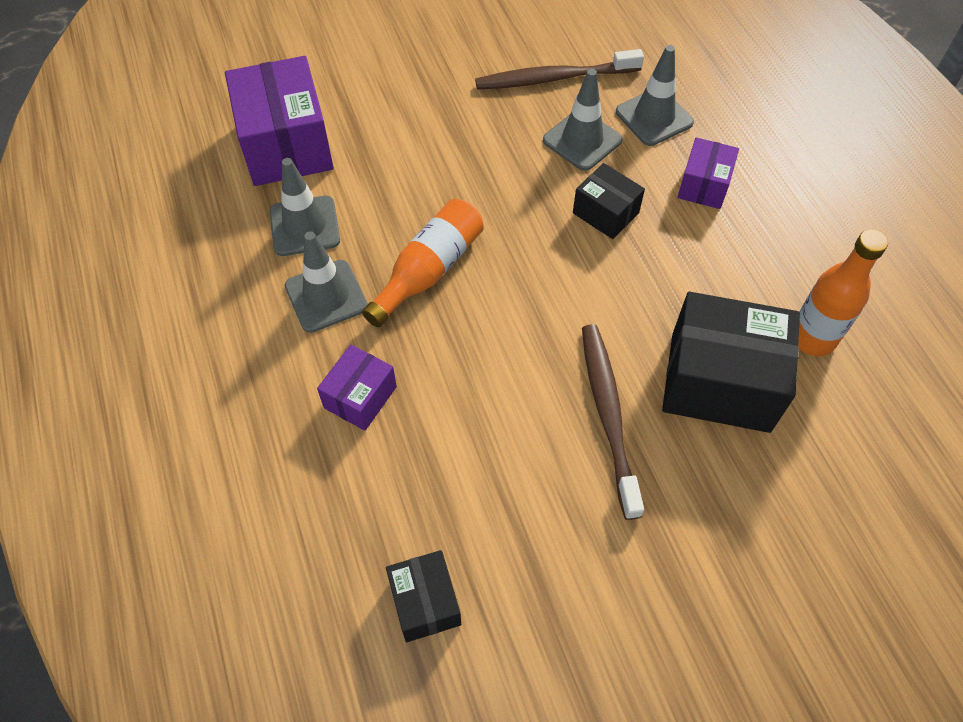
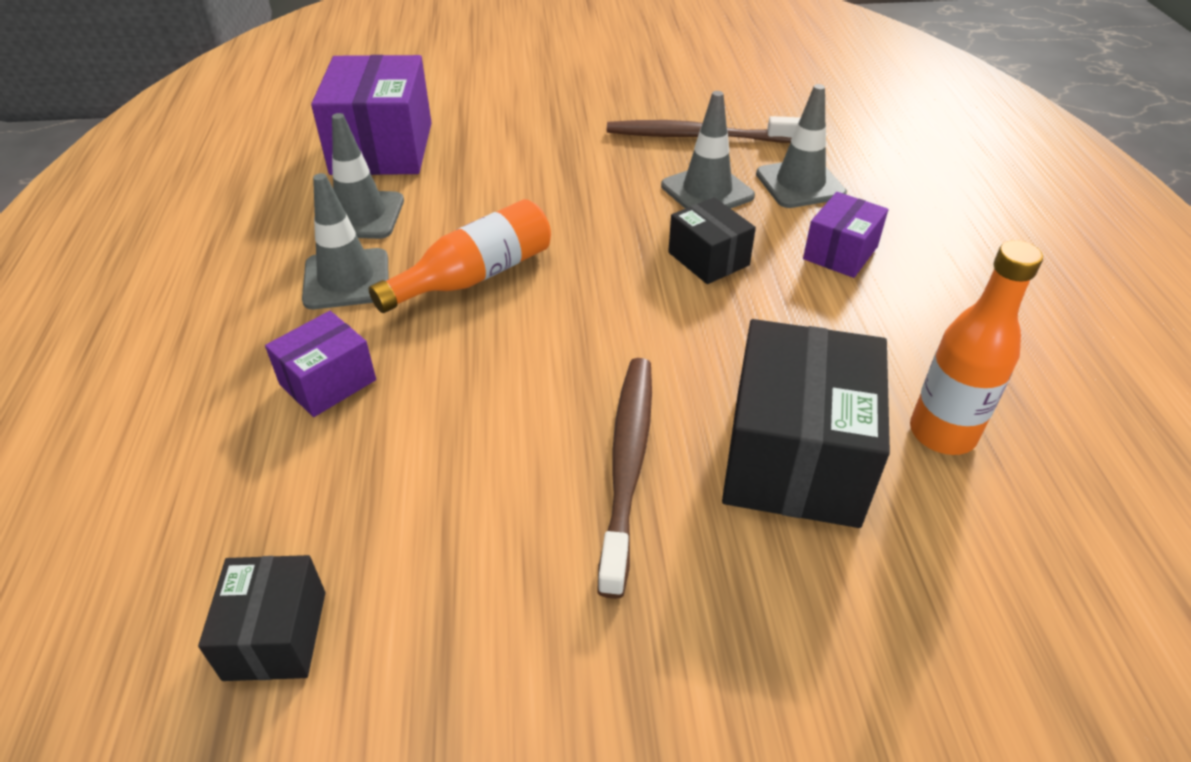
camera: 15 degrees right, 15 degrees down
black box [662,292,800,433] -> black box turned 75 degrees clockwise [722,319,890,528]

